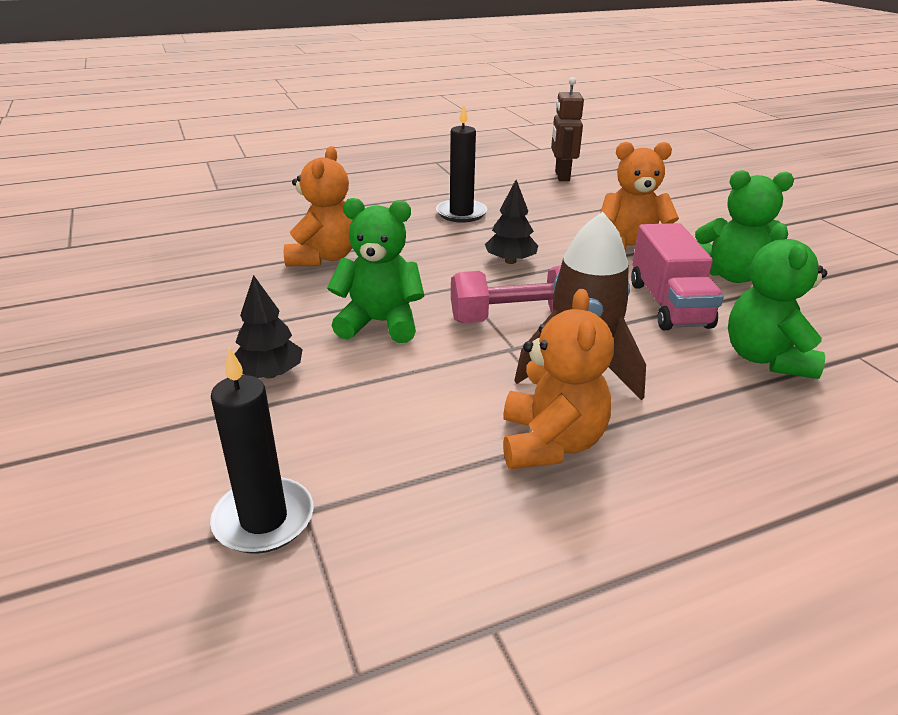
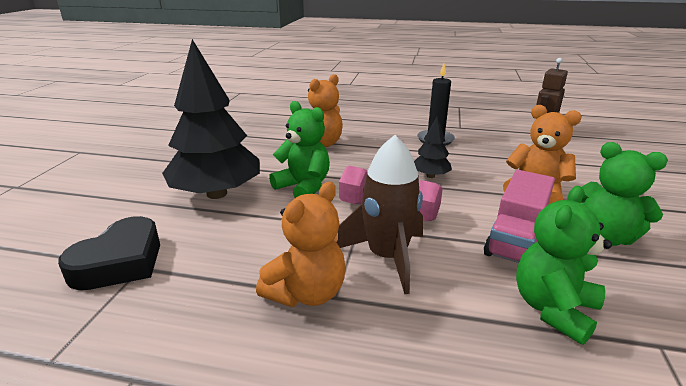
camera: 35 degrees right, 5 degrees down
black candle [210,347,313,554] -> black heart [58,216,160,290]
black tree [235,275,303,378] -> black tree [162,39,260,199], size x2.18

